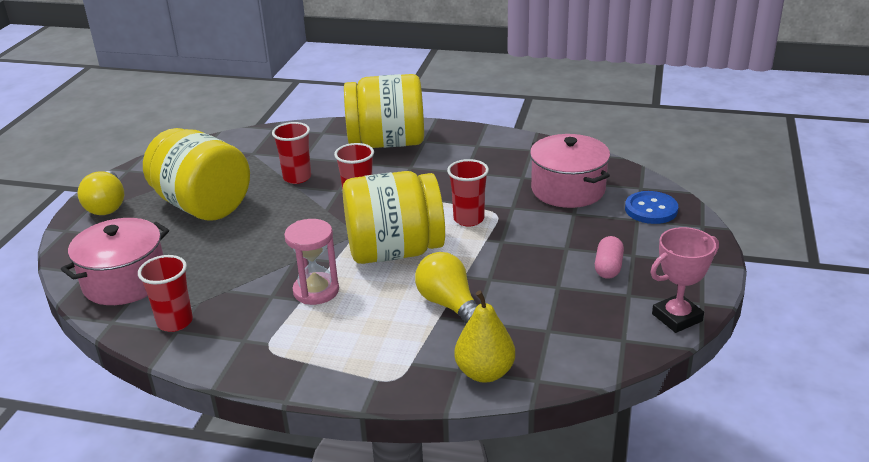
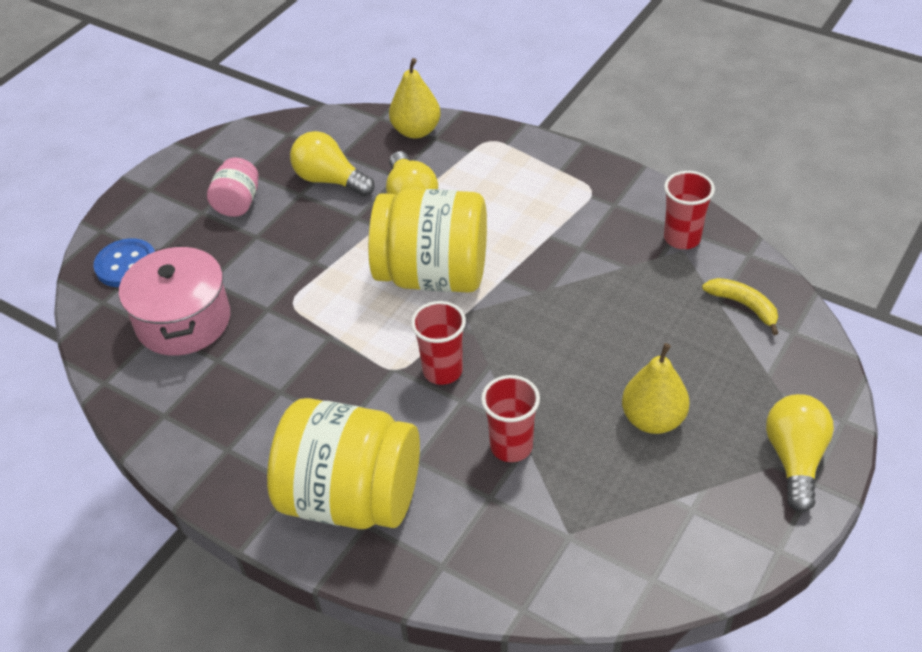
camera: 160 degrees left, 15 degrees up
pink pot [61,218,169,305] -> yellow banana [702,278,778,335]
yellow jar [143,128,250,221] -> yellow pear [622,343,690,434]
pink hourglass [284,219,339,305] -> none
red cup [447,159,489,227] -> none
pink capsule [595,236,624,279] -> pink jar [207,157,259,217]
pink trophy [650,227,719,333] -> none
none -> yellow light bulb [290,131,375,197]

